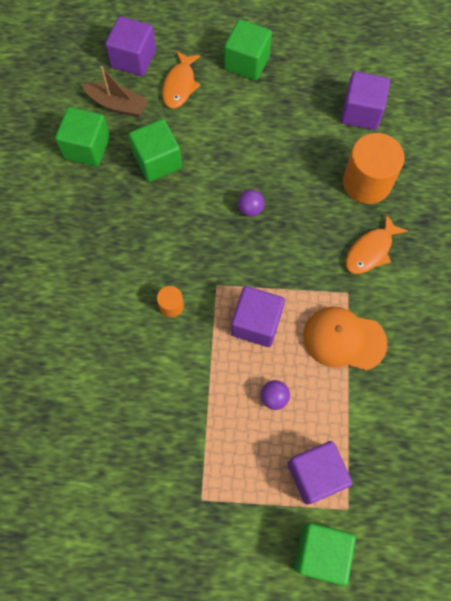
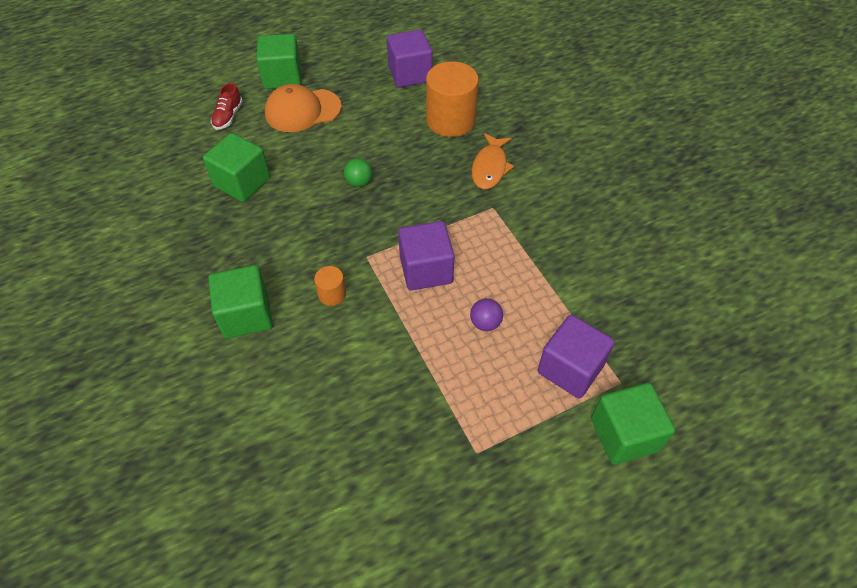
camera: 30 degrees left, 15 degrees down
green cube [55,107,110,166] -> green cube moved to [208,265,273,339]
brown boat [82,66,149,117] -> none
purple cube [105,16,156,76] -> none
orange fish [162,51,201,109] -> red shoe [211,83,243,130]
purple ball [238,190,264,217] -> green ball [344,158,372,187]
orange cap [303,306,387,371] -> orange cap moved to [265,84,342,132]

